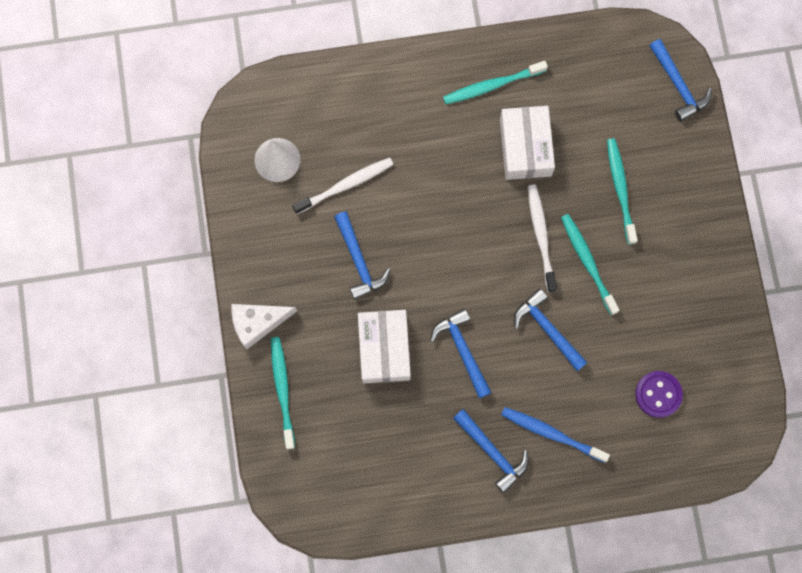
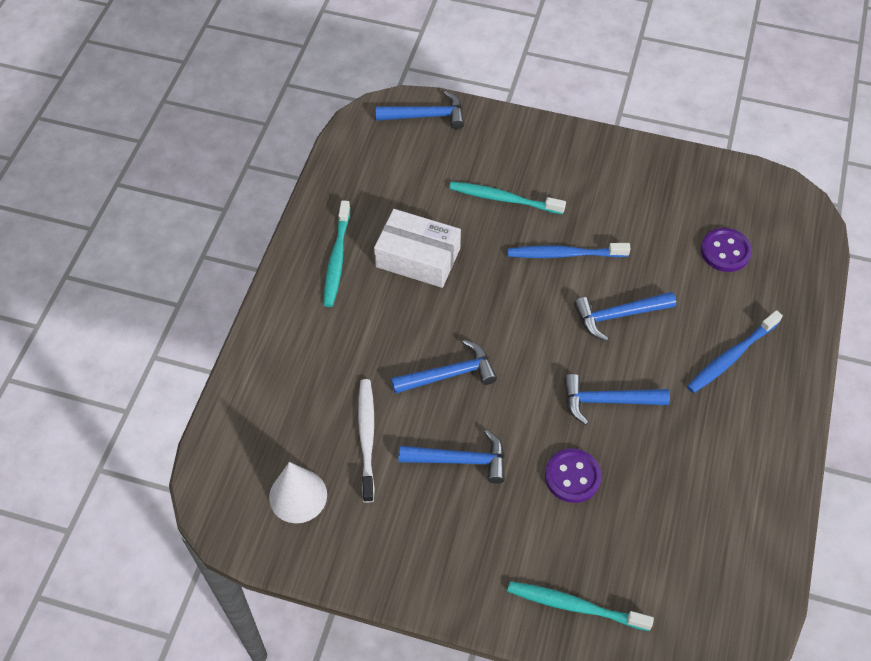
camera: 65 degrees left, 20 degrees down
white cheese [231,304,297,349] -> none
white box [358,310,411,384] -> purple button [545,449,602,503]
blue hammer [453,409,529,493] -> blue hammer moved to [391,340,497,394]
white toothbrush [528,185,557,292] -> none
turquoise toothbrush [561,214,620,315] -> blue toothbrush [507,243,631,258]

